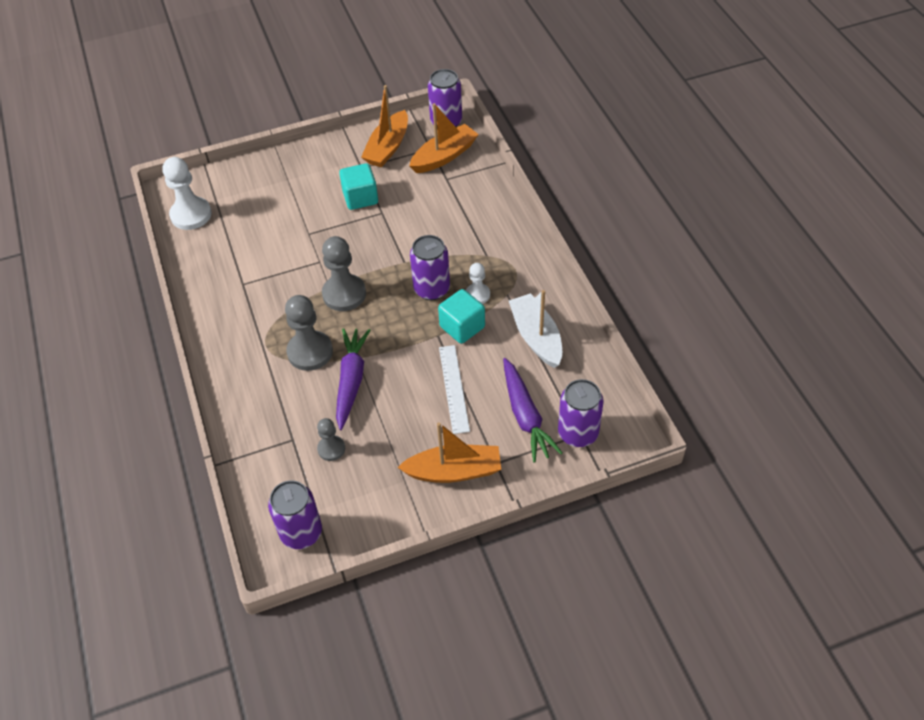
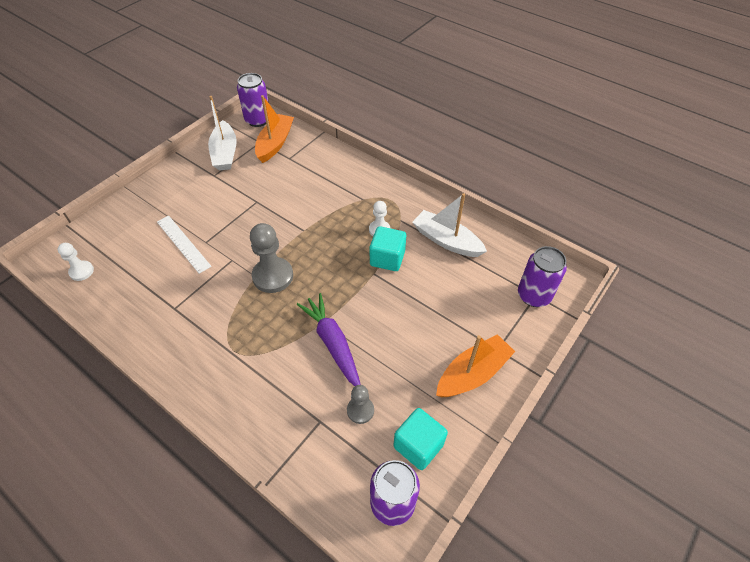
camera: 35 degrees left, 0 degrees up
white pawn [162,157,212,230] -> white pawn [58,243,94,281], size x0.57
grey pawn [285,295,333,371] -> none
turquoise cube [339,163,378,210] -> turquoise cube moved to [393,408,448,470]
orange boat [361,85,408,167] -> white boat [208,96,237,170]
purple can [410,235,450,300] -> none
white ruler [439,345,470,434] -> white ruler moved to [157,215,212,274]
purple carrot [503,358,562,463] -> none

